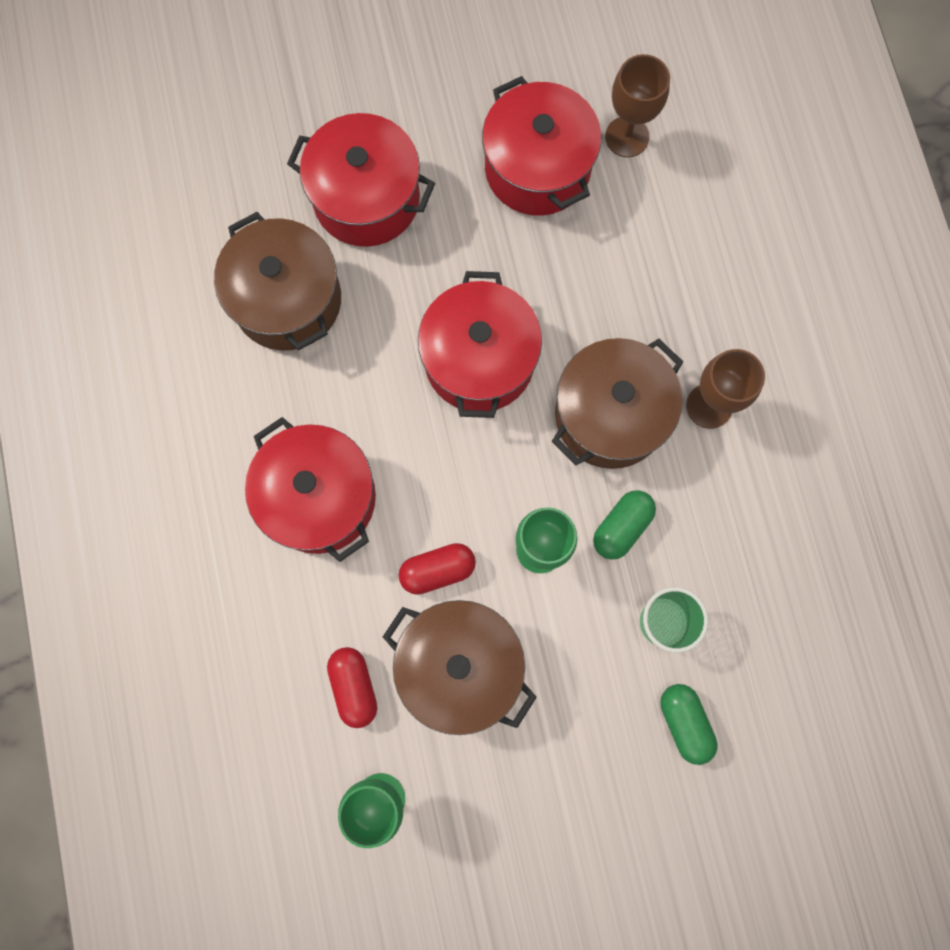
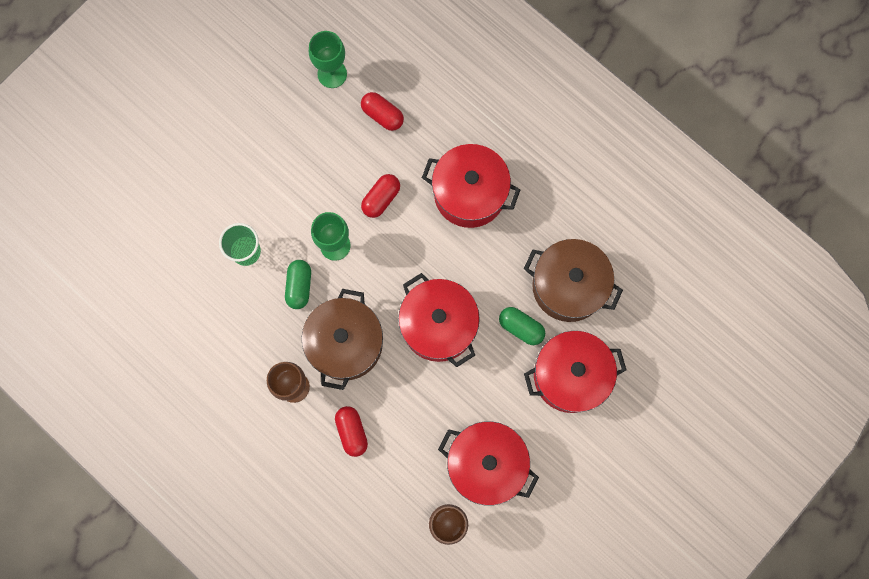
camera: 145 degrees right, 0 degrees up
brown pot [383,600,537,735] -> none
green capsule [660,684,718,765] -> green capsule moved to [499,307,545,345]
none -> red capsule [335,406,368,457]

